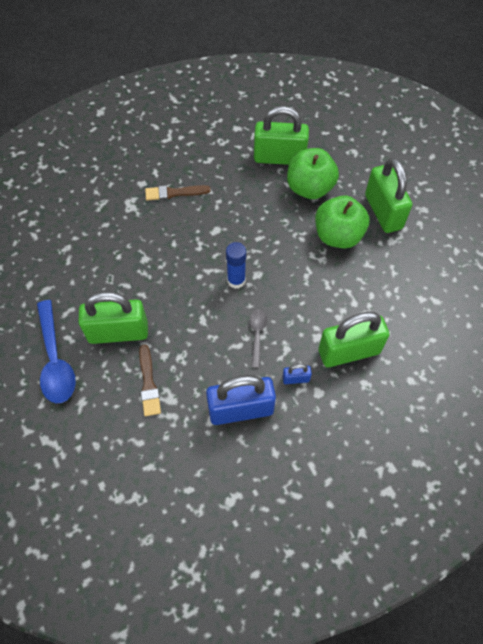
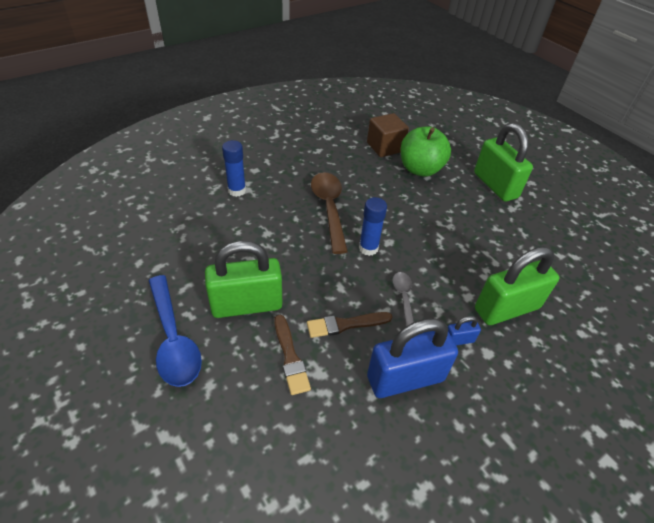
camera: 10 degrees left, 15 degrees down
brown brush [145,185,211,201] -> brown brush moved to [307,312,392,338]
green padlock [254,106,309,165] -> brown cube [367,113,409,157]
green apple [315,195,369,248] -> none
none -> blue glue stick [222,140,246,197]
none -> brown spoon [311,172,348,254]

